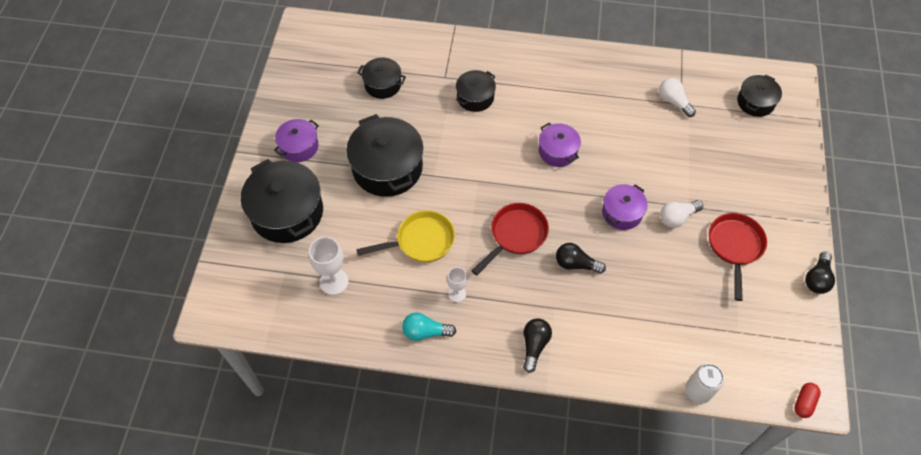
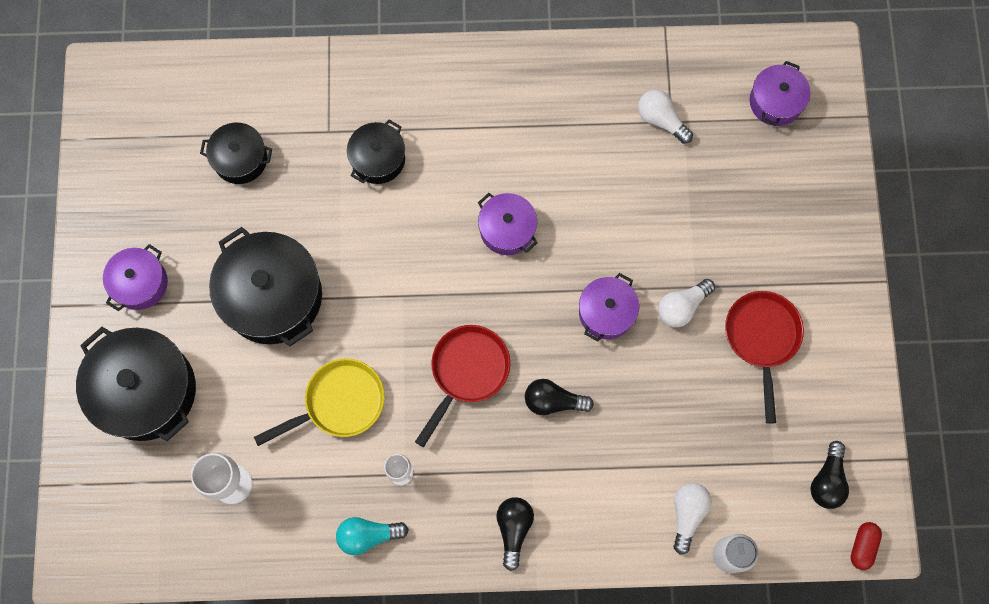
camera: 10 degrees left, 15 degrees up
black pot [737,75,782,117] -> purple pot [749,61,811,126]
black light bulb [805,252,835,294] -> black light bulb moved to [810,441,849,509]
none -> white light bulb [673,483,712,555]

